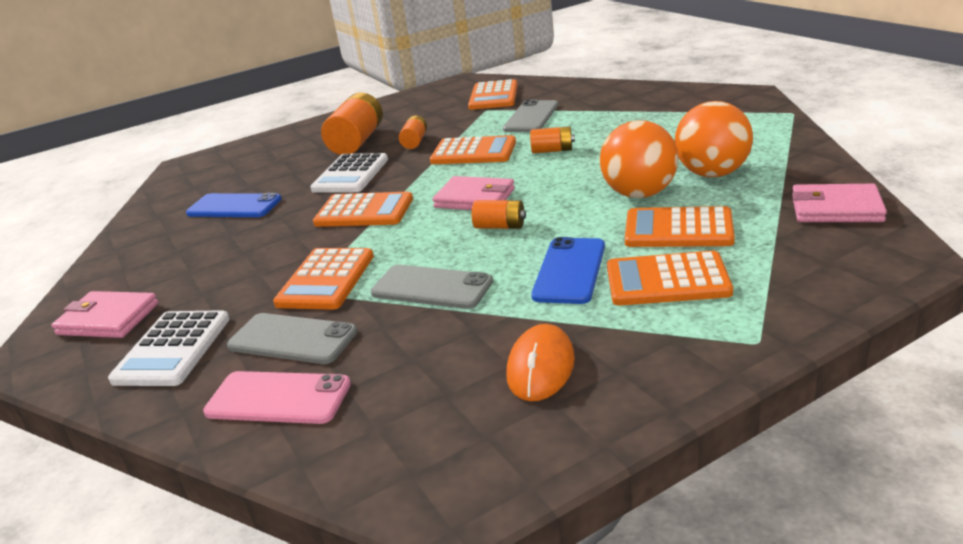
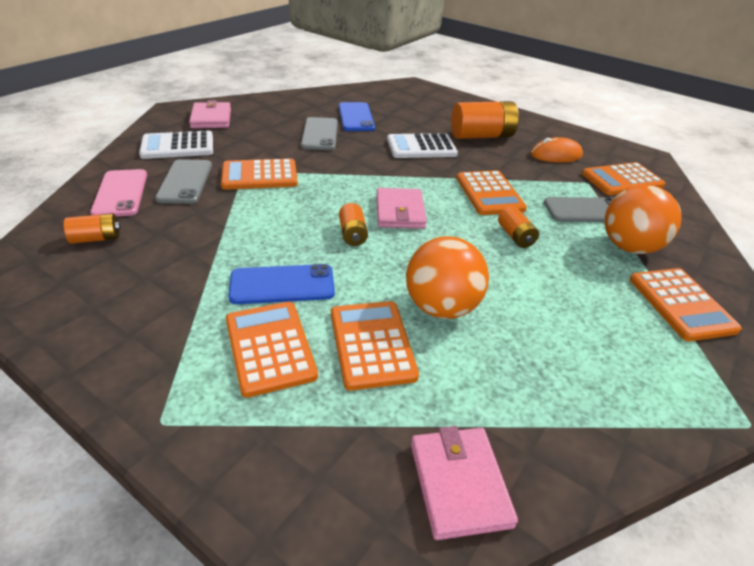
camera: 60 degrees right, 10 degrees up
orange calculator [313,192,413,227] -> orange calculator moved to [630,268,742,341]
grey phone [371,265,493,309] -> grey phone moved to [301,117,338,150]
orange battery [399,116,427,149] -> orange battery moved to [64,213,121,244]
orange mouse [507,324,575,401] -> orange mouse moved to [531,137,583,163]
orange ball [675,101,753,177] -> orange ball moved to [604,185,682,254]

